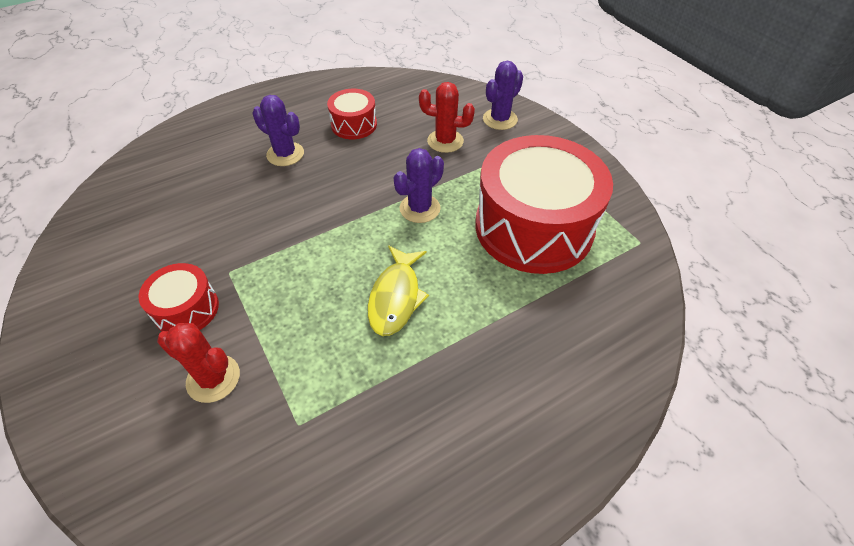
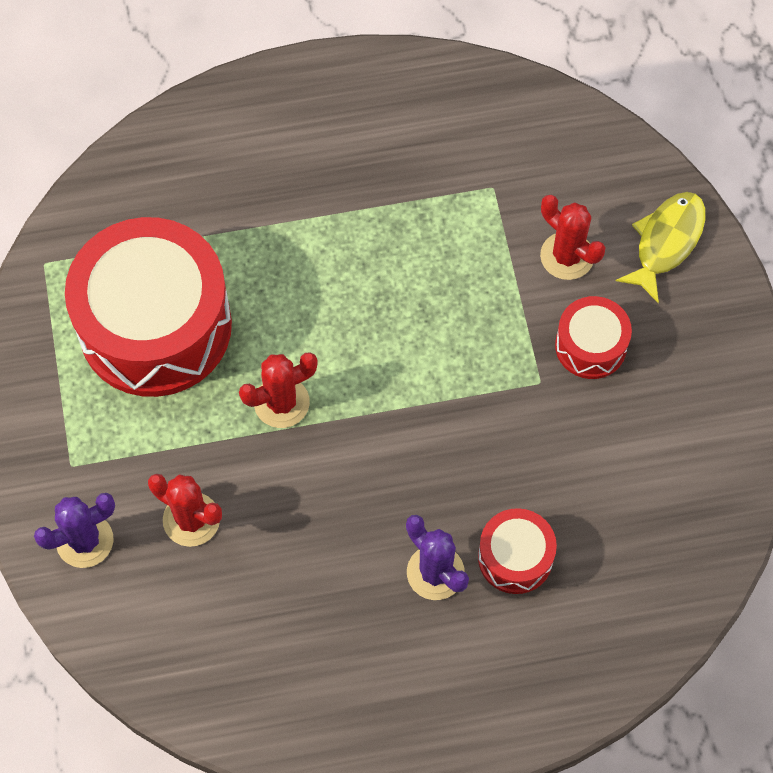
camera: 160 degrees left, 15 degrees up
red drum [327,89,377,139] -> red drum moved to [478,508,557,594]
yellow fish [368,246,429,336] -> yellow fish moved to [616,192,706,303]
purple cactus [393,148,444,223] -> red cactus [239,352,318,428]

